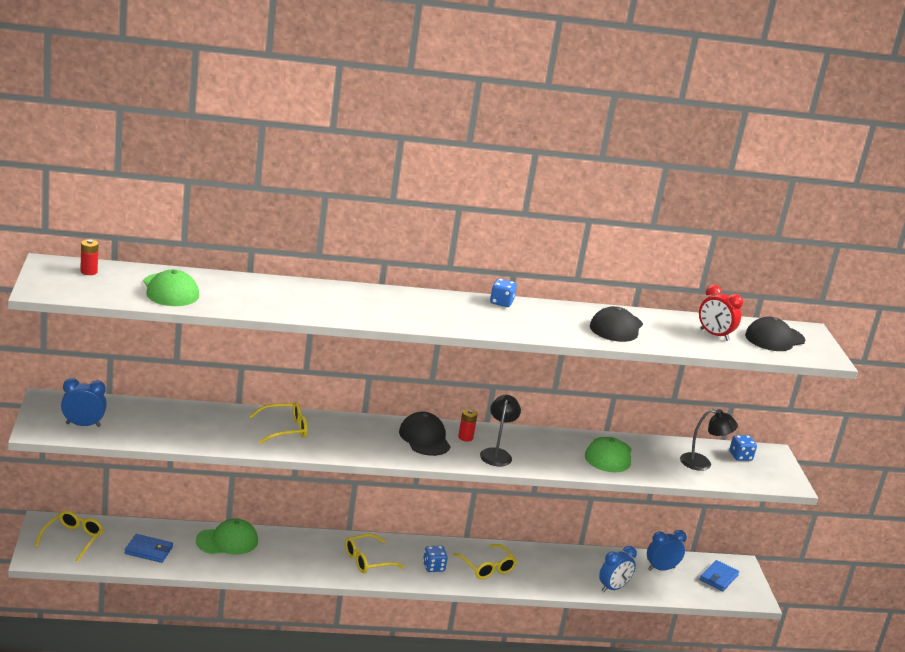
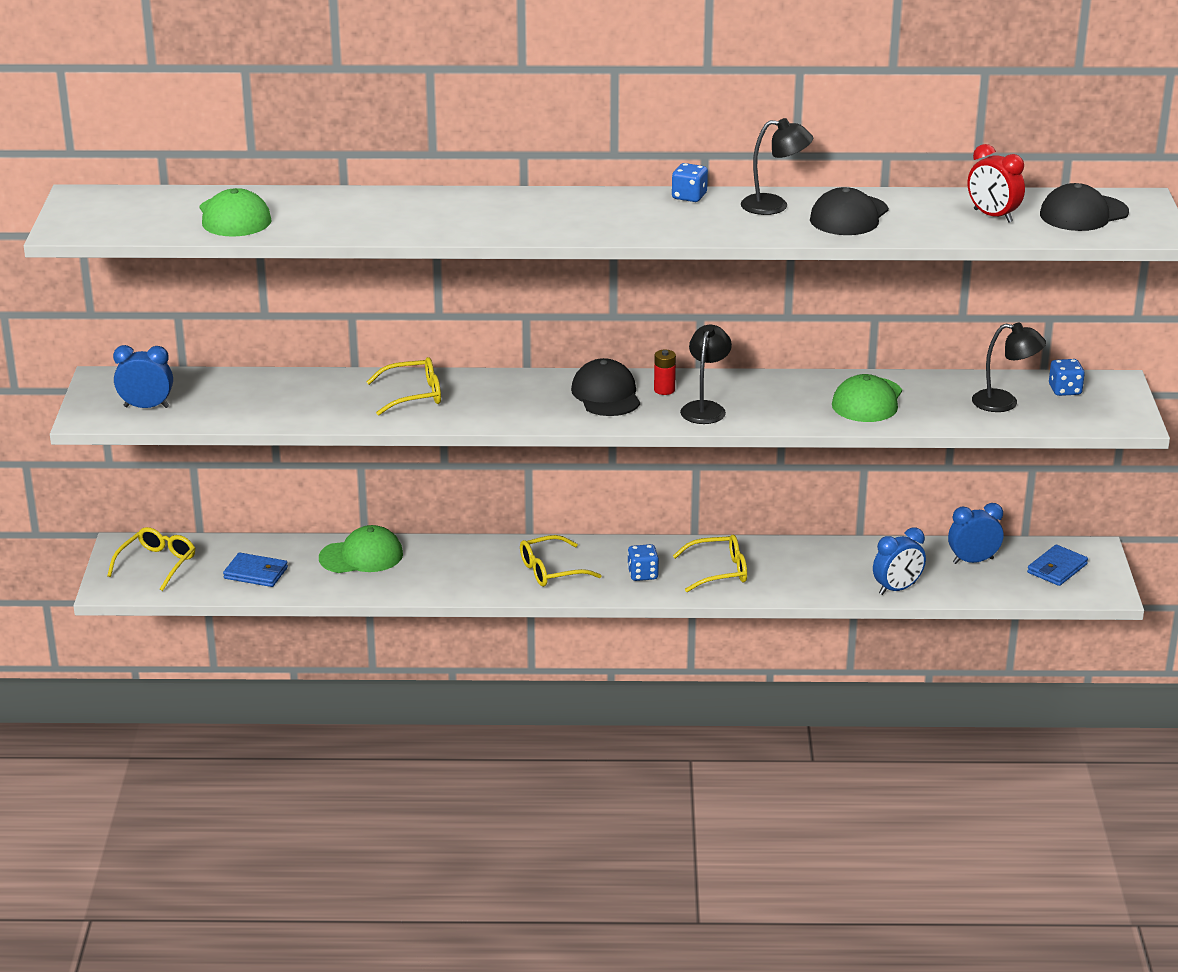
camera: 10 degrees right, 5 degrees up
red battery [80,239,99,275] -> none
yellow glasses [453,544,517,579] -> yellow glasses turned 75 degrees counterclockwise [673,534,747,592]
none -> black lamp [741,118,813,215]

